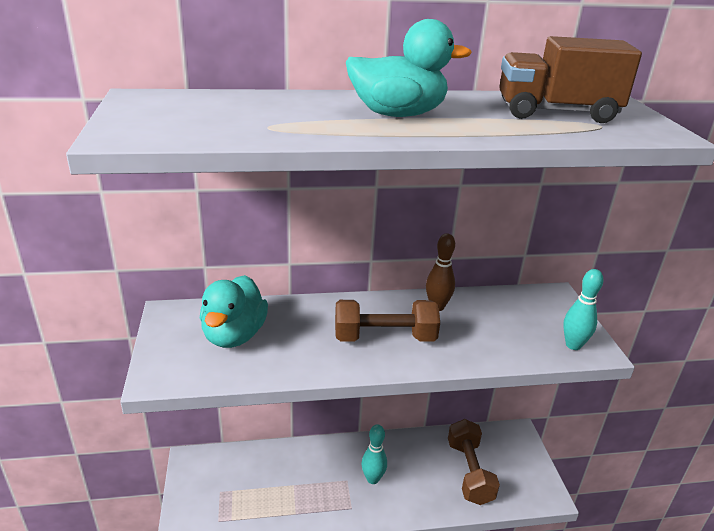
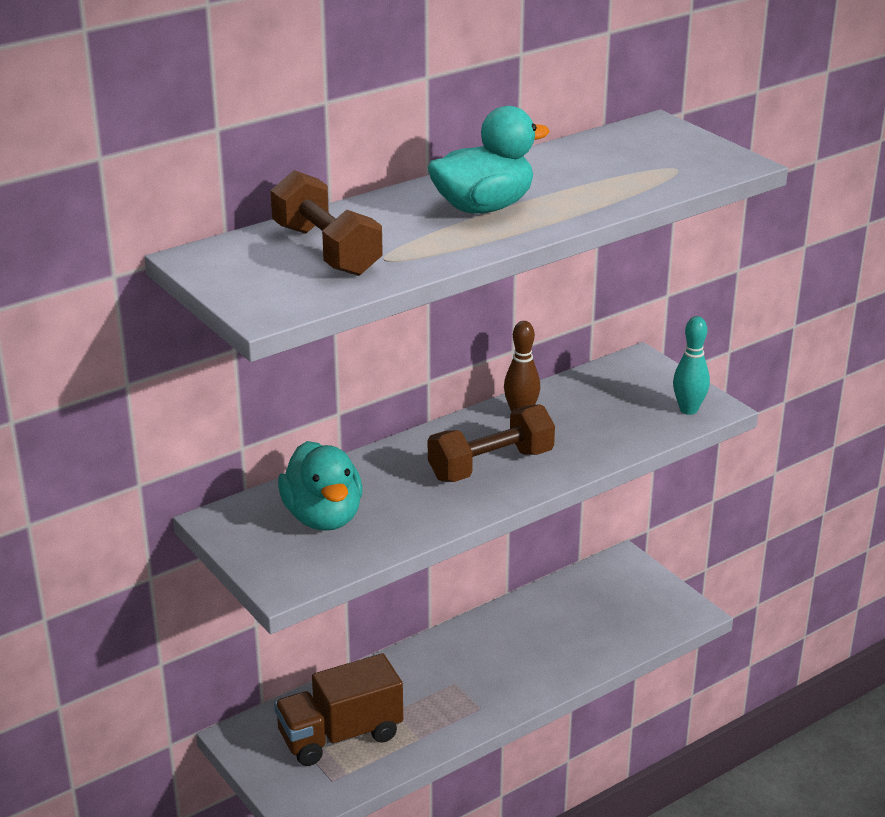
camera: 25 degrees left, 0 degrees up
turquoise bowling pin [362,424,387,484] -> none
brown dumbbell [448,419,500,505] -> brown dumbbell moved to [270,170,383,276]
brown truck [499,36,642,123] -> brown truck moved to [274,653,403,766]

